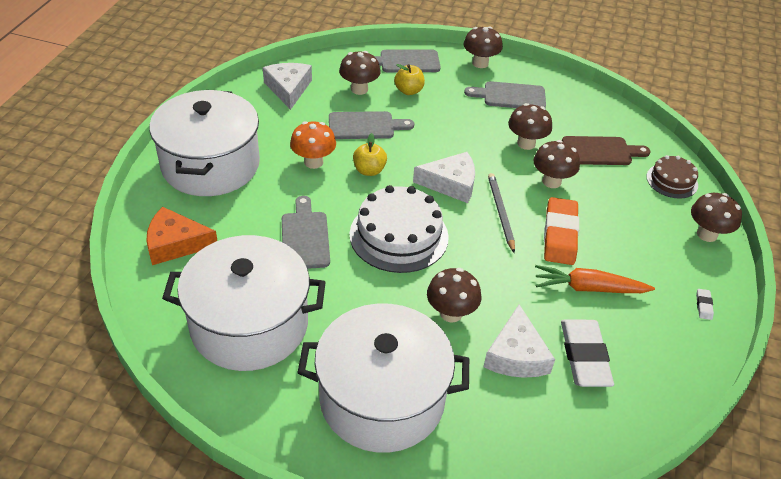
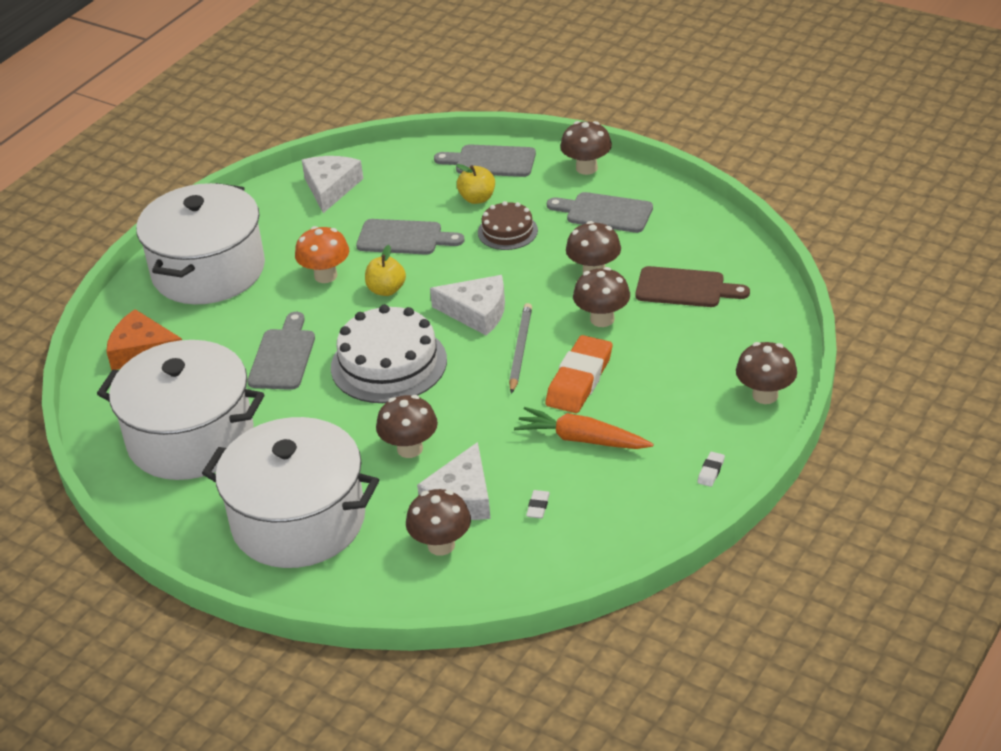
camera: 20 degrees right, 5 degrees down
brown mushroom [339,51,381,95] -> brown mushroom moved to [406,489,471,556]
white eraser [561,320,614,387] -> white eraser [526,490,550,519], size x0.41
brown cake [646,155,698,198] -> brown cake moved to [478,201,538,250]

